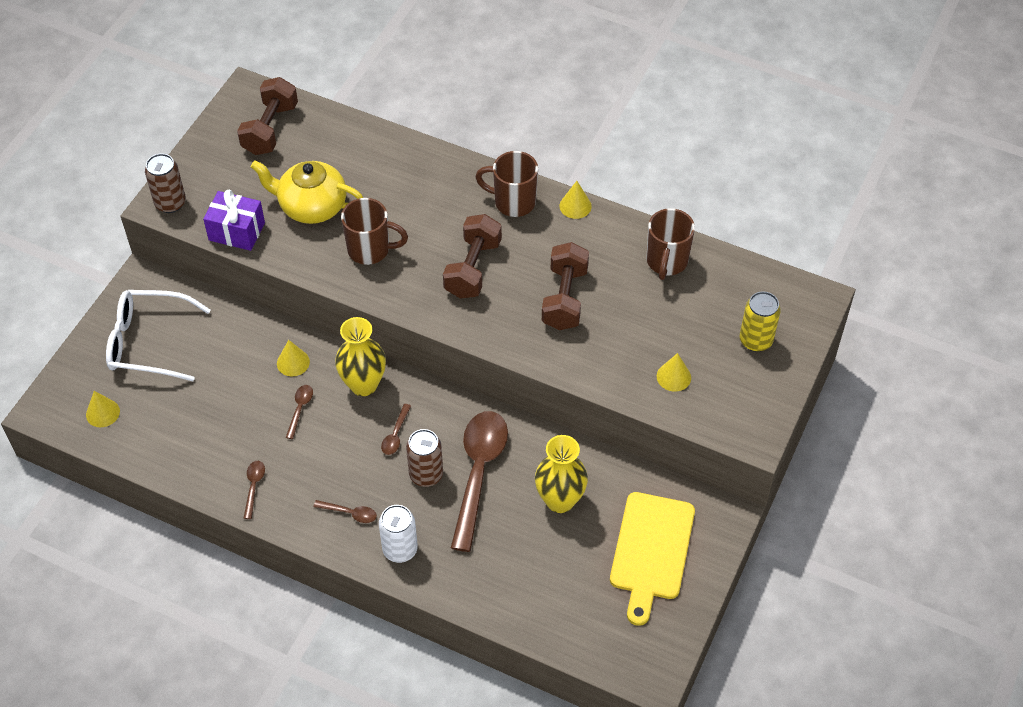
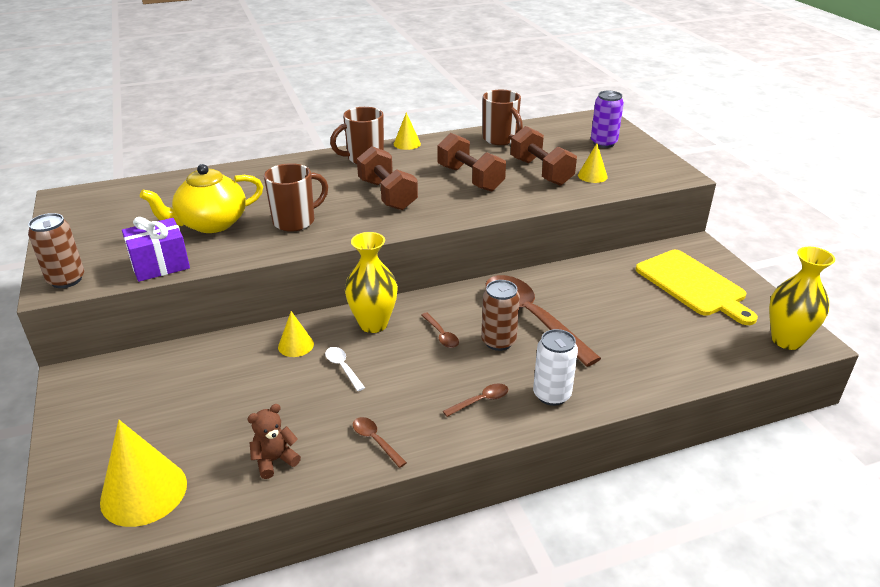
camera: 45 degrees left, 20 degrees down
yellow cone [86,391,120,427] -> yellow cone [100,420,187,527], size x1.87
white glasses [106,290,210,381] -> none
brown dumbbell [237,77,298,155] -> brown dumbbell moved to [511,126,577,186]
brown spoon [286,385,313,439] -> white spoon [325,347,365,391]
yellow vase [535,435,588,513] -> yellow vase moved to [769,247,835,350]
yellow can [740,291,781,352] -> purple can [591,90,624,148]
none -> brown teddy bear [247,404,301,479]

